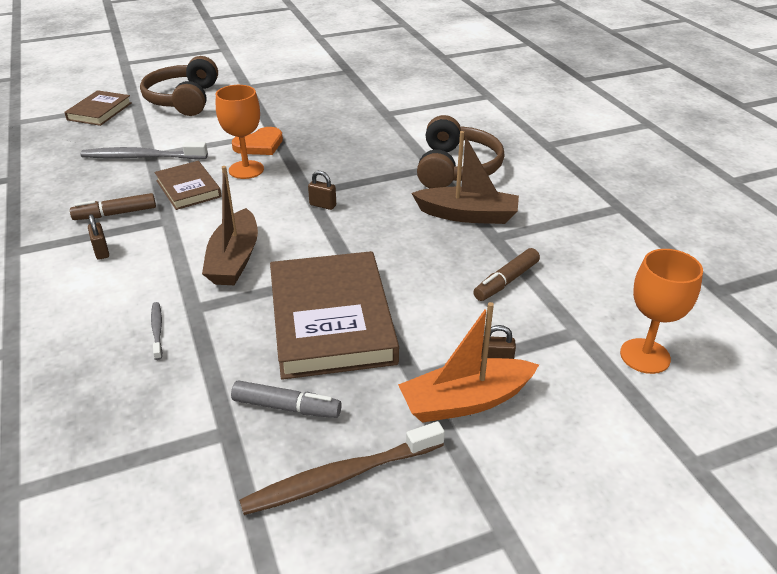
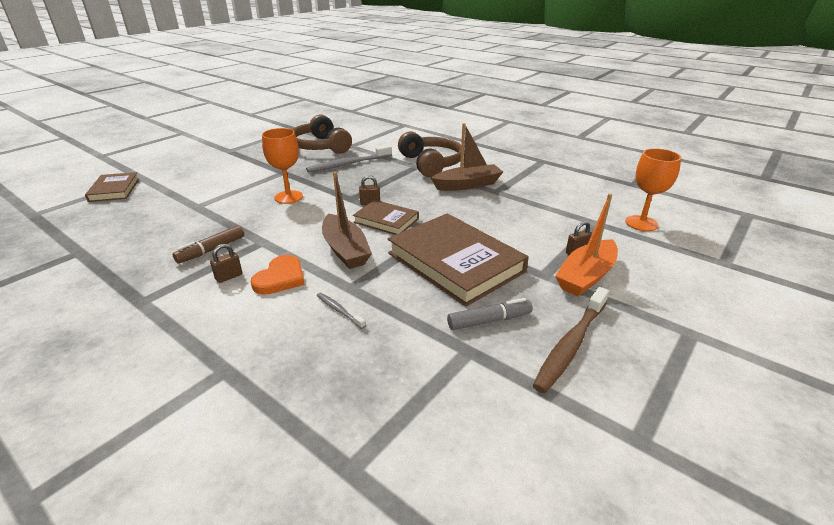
camera: 30 degrees left, 5 degrees down
grey toothbrush [81,142,208,159] -> grey toothbrush moved to [306,145,392,173]
brown padlock [88,214,109,260] -> brown padlock turned 75 degrees counterclockwise [210,244,242,283]
brown headphones [140,56,218,116] -> brown headphones moved to [292,115,352,154]
brown book [155,161,222,210] -> brown book moved to [353,200,419,235]
orange heart [232,127,283,155] -> orange heart moved to [251,255,305,295]
brown marker [473,248,540,301] -> none

